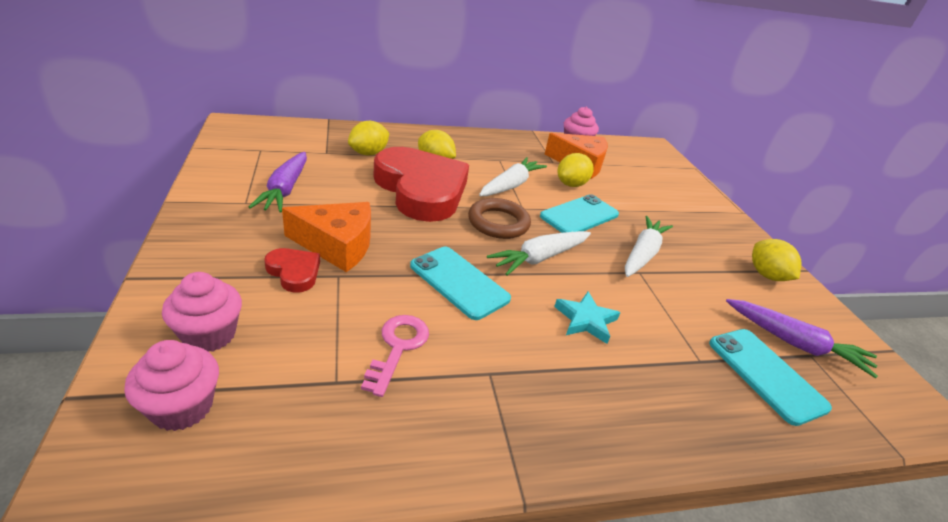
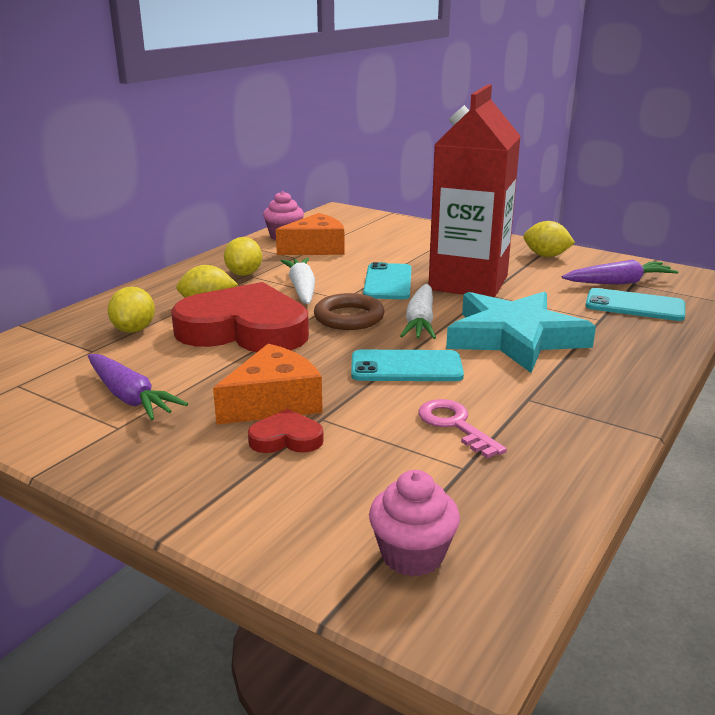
camera: 40 degrees left, 10 degrees down
pink cupcake [162,272,242,352] -> none
turquoise star [554,291,620,344] -> turquoise star [446,291,596,373], size x2.29
yellow lemon [558,153,594,187] -> yellow lemon moved to [224,237,262,276]
white carrot [625,216,673,277] -> red carton [429,85,521,298]

